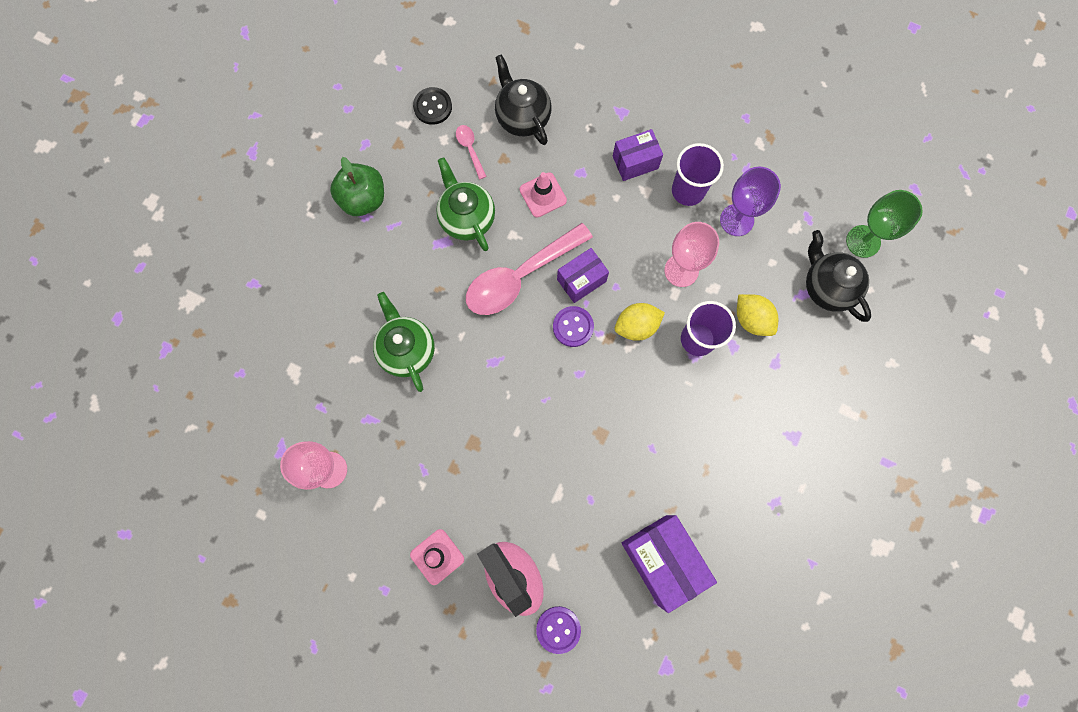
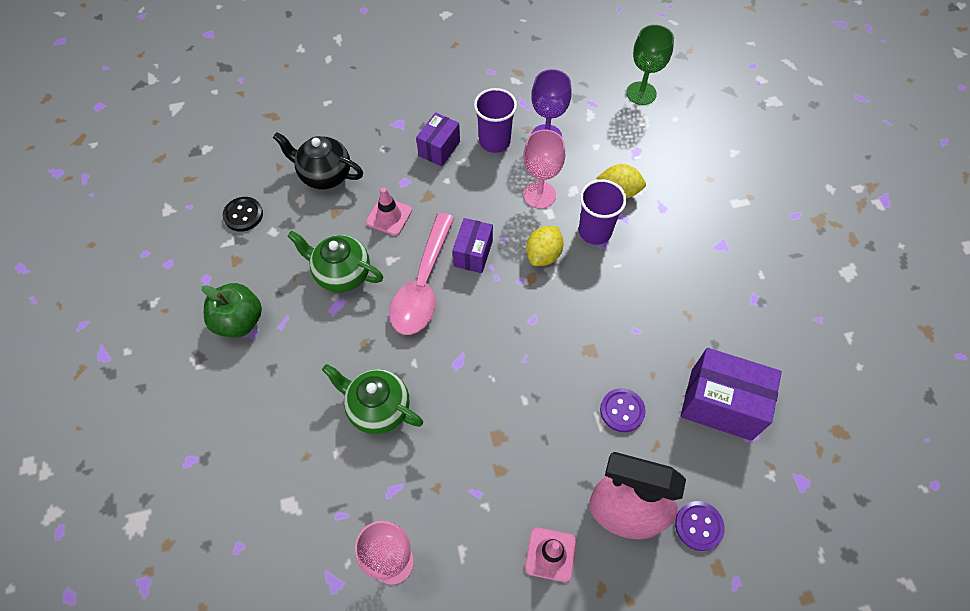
camera: 40 degrees left, 15 degrees down
pink spoon [456,125,487,179] -> none
purple button [553,306,594,347] -> purple button moved to [600,388,646,432]
black teapot [806,230,871,322] -> none

